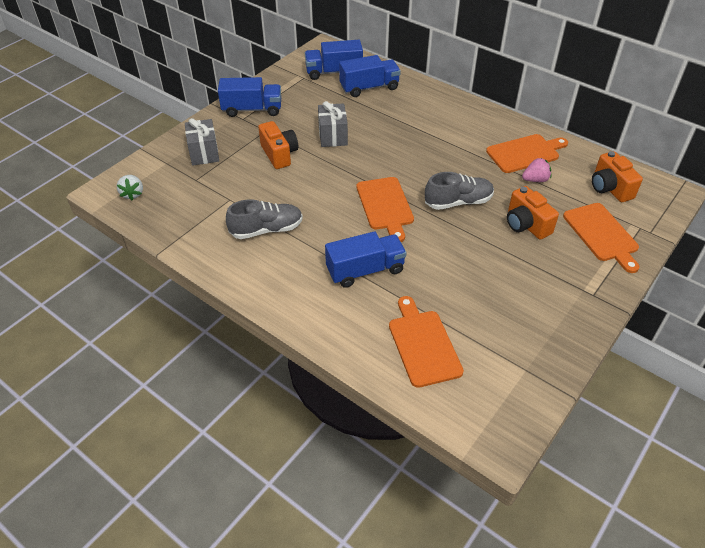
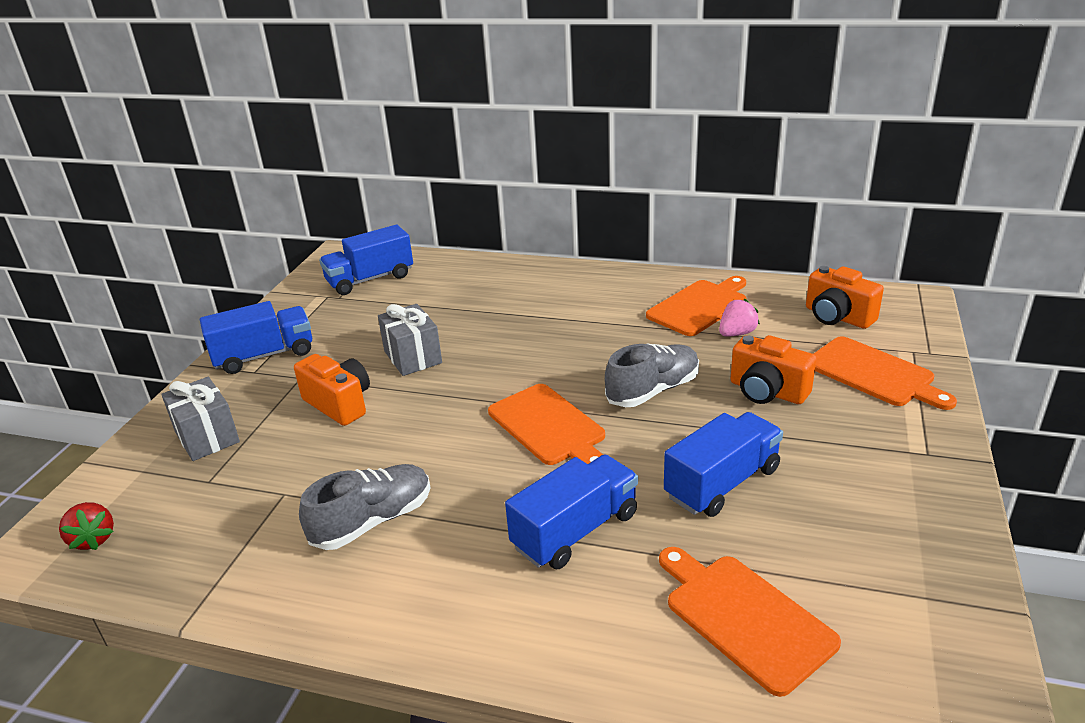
camera: 20 degrees left, 15 degrees down
white strawberry [117,175,143,200] -> red strawberry [59,502,114,550]
blue truck [339,55,401,97] -> blue truck moved to [664,412,783,517]

